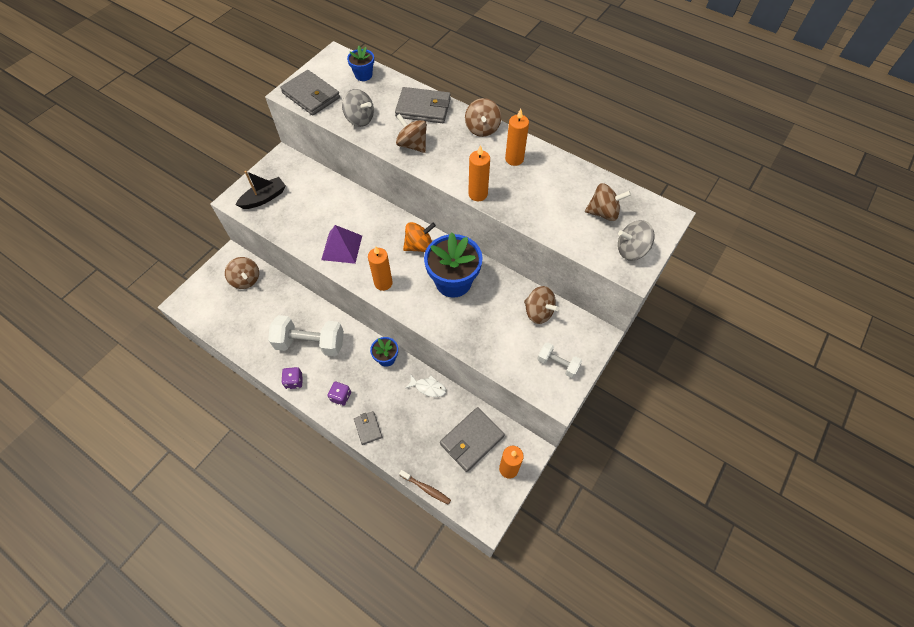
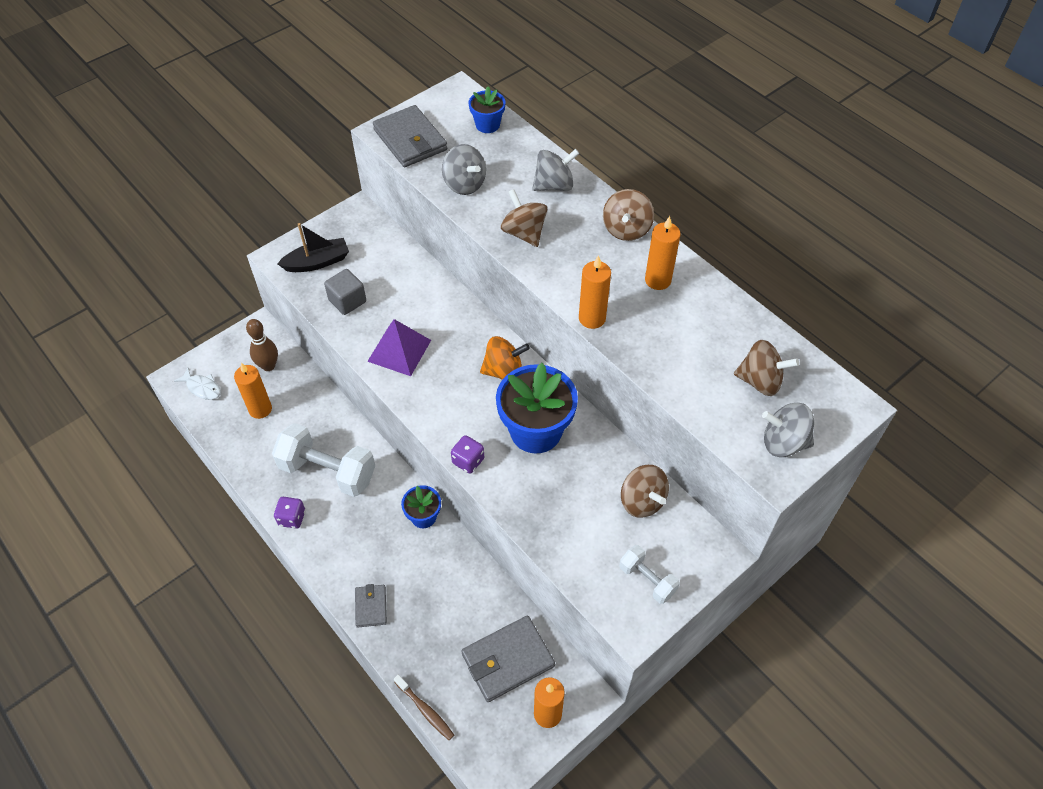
camera: 15 degrees right, 5 degrees down
brown spinning top [225,257,259,289] -> brown bowling pin [246,319,278,371]
purple dice [328,382,351,406] -> purple dice moved to [451,435,484,474]
orange candle [368,246,393,291] -> orange candle moved to [234,363,272,419]
grey wallet [395,87,451,123] -> grey spinning top [532,149,579,191]
white fish [406,375,446,397] -> white fish moved to [174,368,221,400]
none -> grey cube [324,269,366,315]

